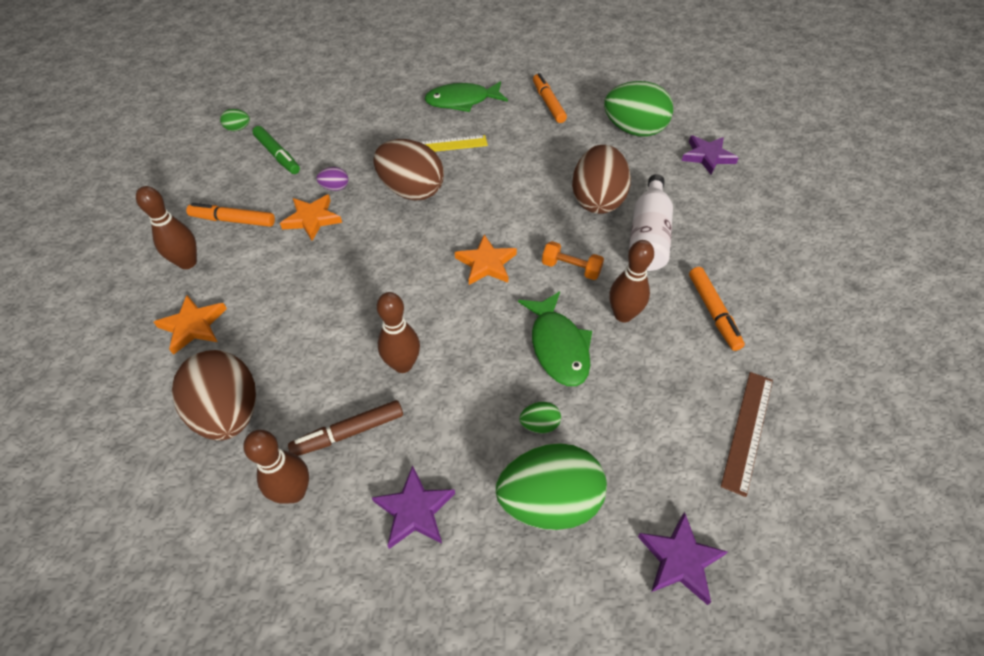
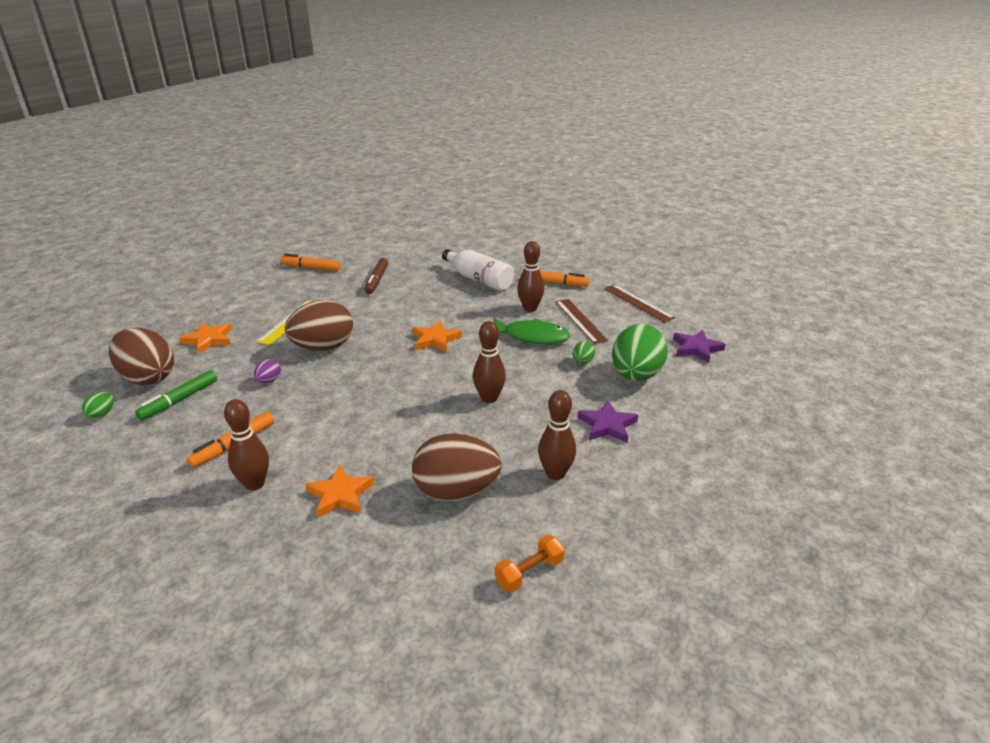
camera: 60 degrees left, 20 degrees down
green marker [252,126,300,174] -> green marker turned 135 degrees clockwise [135,370,217,420]
orange star [280,194,342,241] -> orange star moved to [179,323,232,354]
brown marker [288,400,403,456] -> brown marker moved to [364,258,388,294]
green fish [424,81,508,112] -> none
orange dumbbell [542,241,604,280] -> orange dumbbell moved to [495,535,565,592]
brown egg [572,145,631,214] -> brown egg moved to [109,328,174,385]
green egg [604,81,674,137] -> none
purple star [682,135,739,175] -> none
none -> brown ruler [556,299,608,344]

